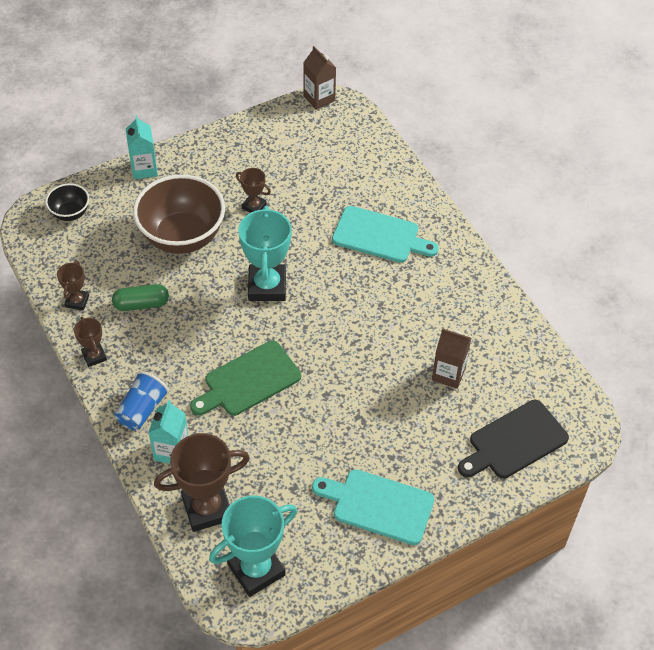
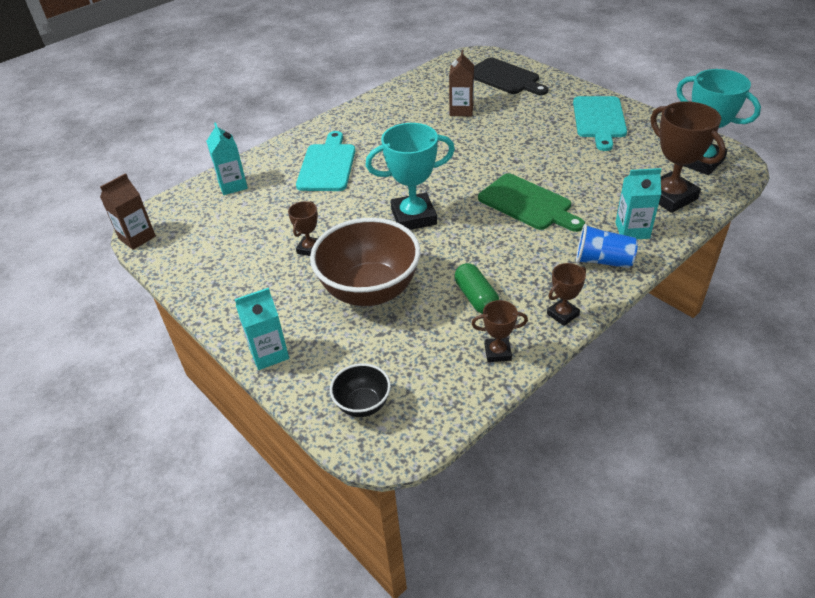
camera: 100 degrees left, 10 degrees down
none -> turquoise carton [206,122,248,195]

